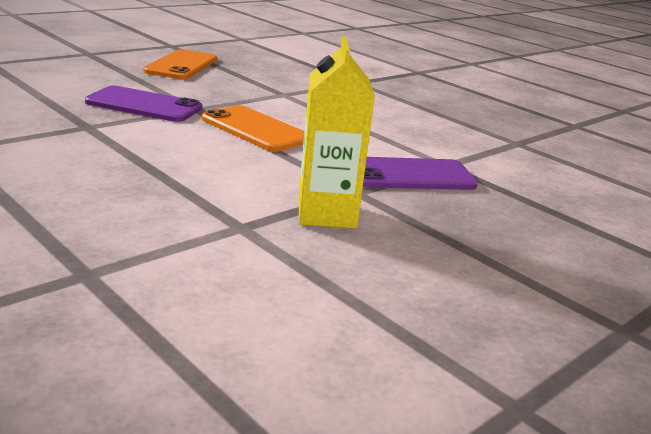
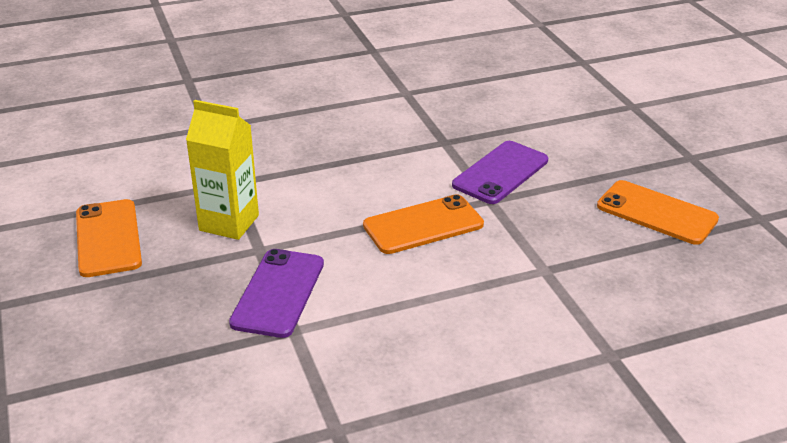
camera: 115 degrees right, 10 degrees up
none -> orange phone [76,199,142,277]

